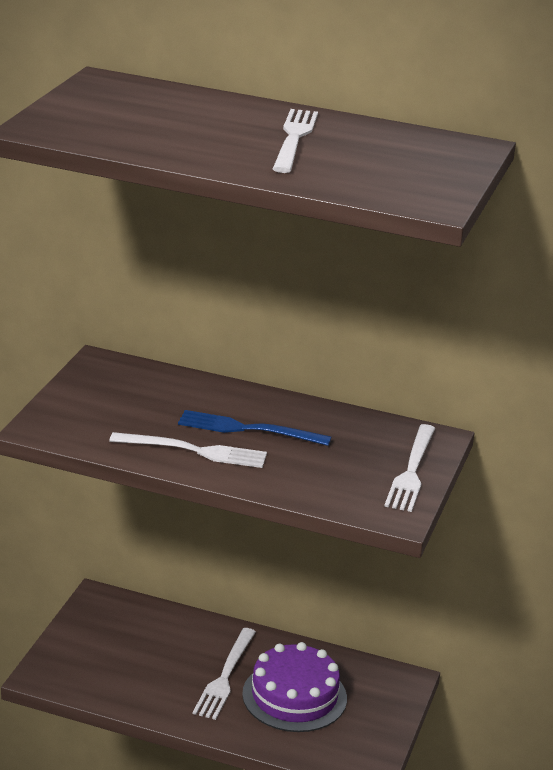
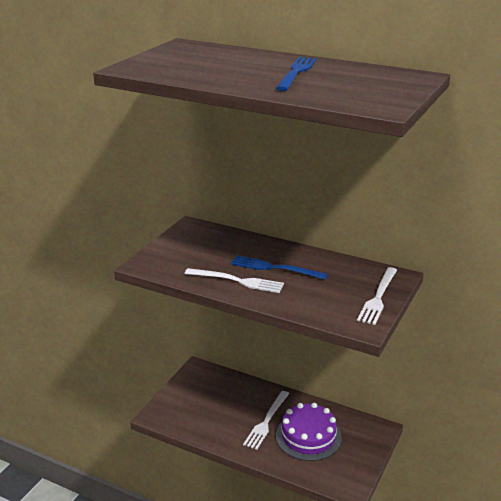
camera: 10 degrees right, 0 degrees up
white fork [273,109,318,173] -> blue fork [276,57,317,91]

